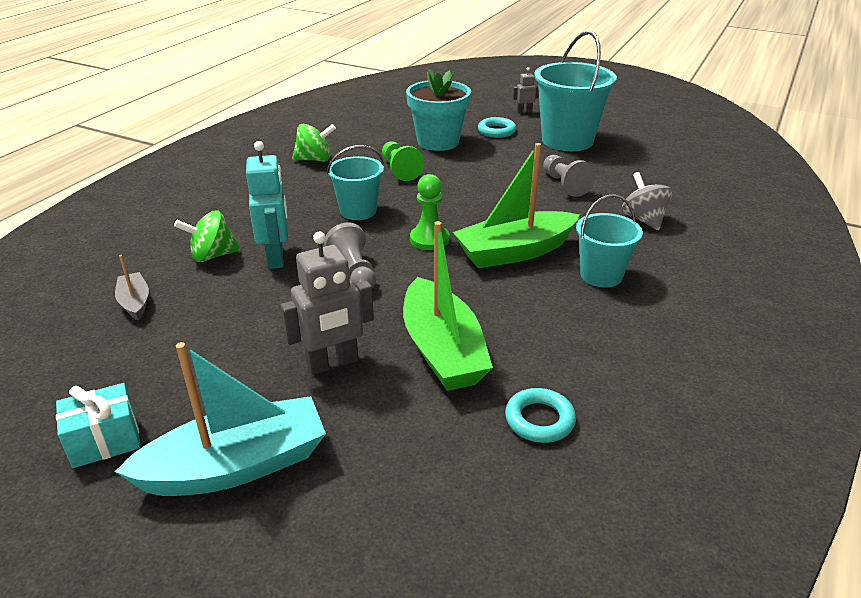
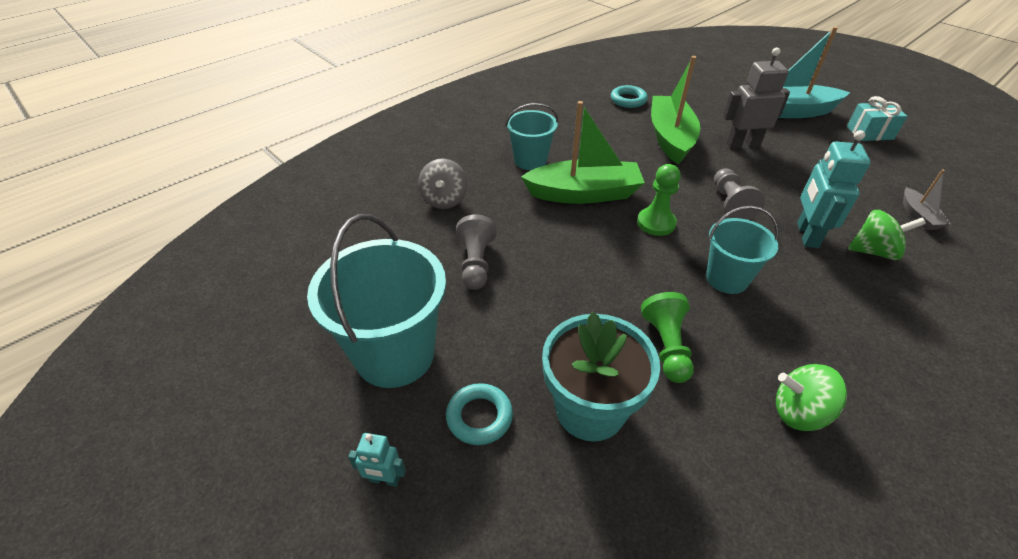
camera: 160 degrees left, 10 degrees up
grey robot [513,67,539,113] -> turquoise robot [348,433,406,487]

